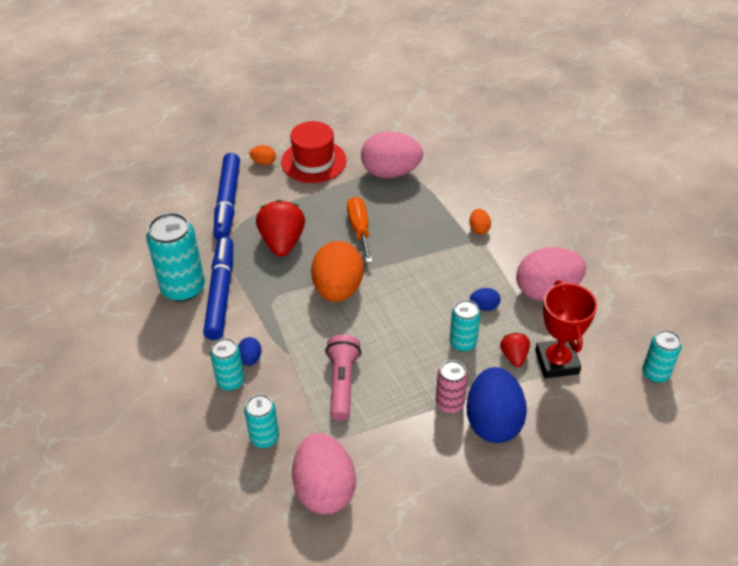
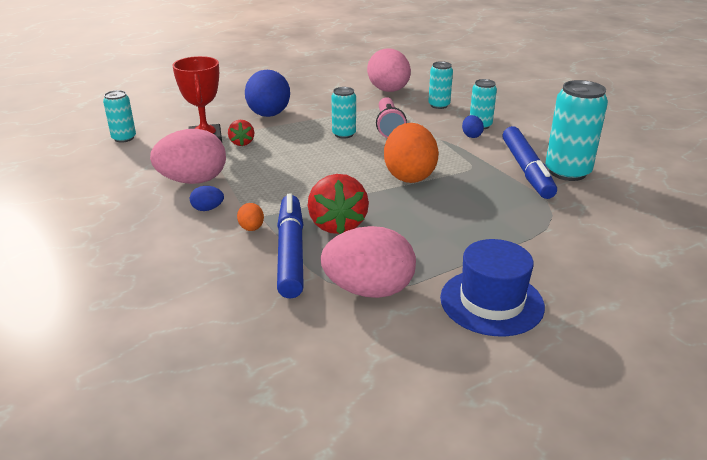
camera: 175 degrees right, 15 degrees down
blue marker [213,153,240,240] -> blue marker moved to [277,193,304,299]
orange egg [250,145,276,165] -> none
red strawberry [256,200,305,257] -> red strawberry moved to [308,174,369,234]
red hat [281,121,347,183] -> blue hat [440,239,545,336]
orange screwdriver [347,197,373,263] -> none
pink can [436,360,468,413] -> none
turquoise can [450,300,480,352] -> turquoise can moved to [331,87,356,139]
blue egg [470,288,500,311] -> blue egg moved to [190,186,224,211]

